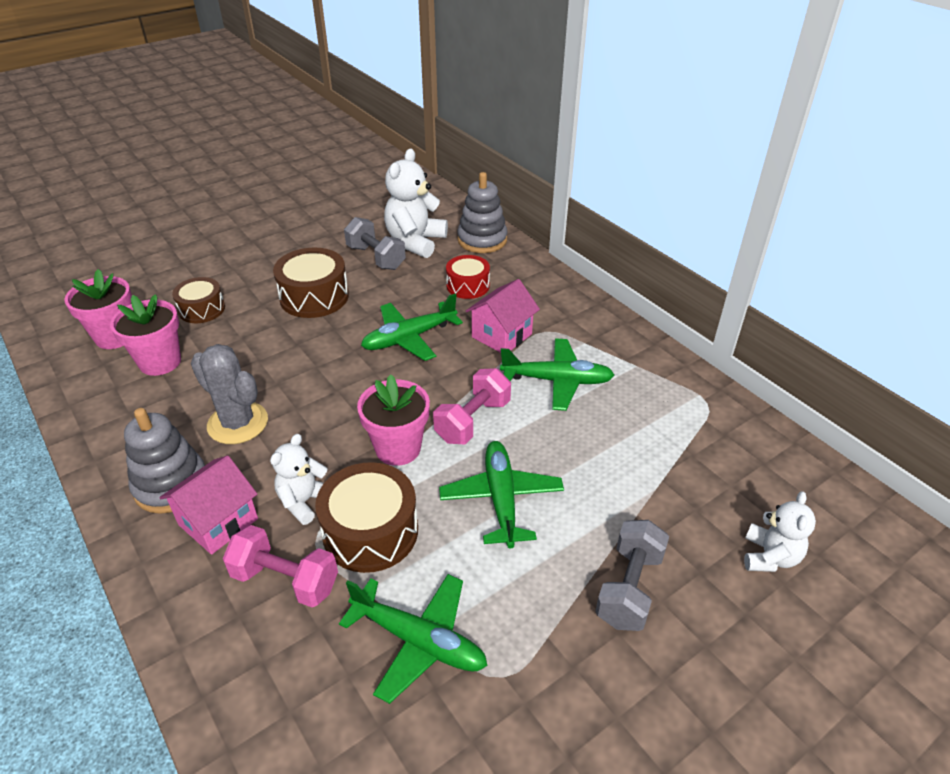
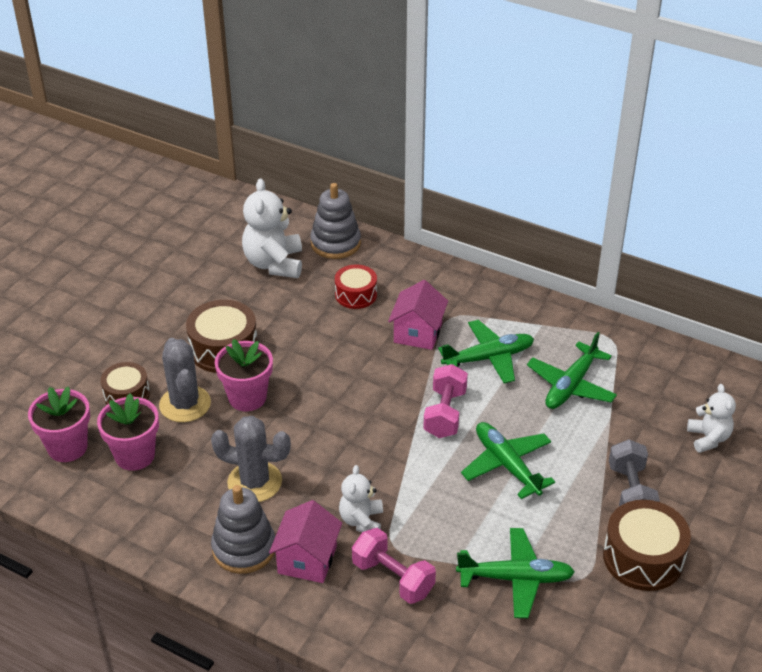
camera: 25 degrees left, 0 degrees up
pink dumbbell [223,525,338,608] -> pink dumbbell turned 45 degrees clockwise [352,528,436,604]
brown drum [315,462,418,573] -> brown drum moved to [603,500,691,591]
grey dumbbell [344,217,406,270] -> none
pink flower pot [357,374,430,466] -> pink flower pot moved to [215,339,273,411]
green plane [361,293,463,361] -> green plane moved to [527,332,617,409]
none -> grey cactus [159,338,211,422]

